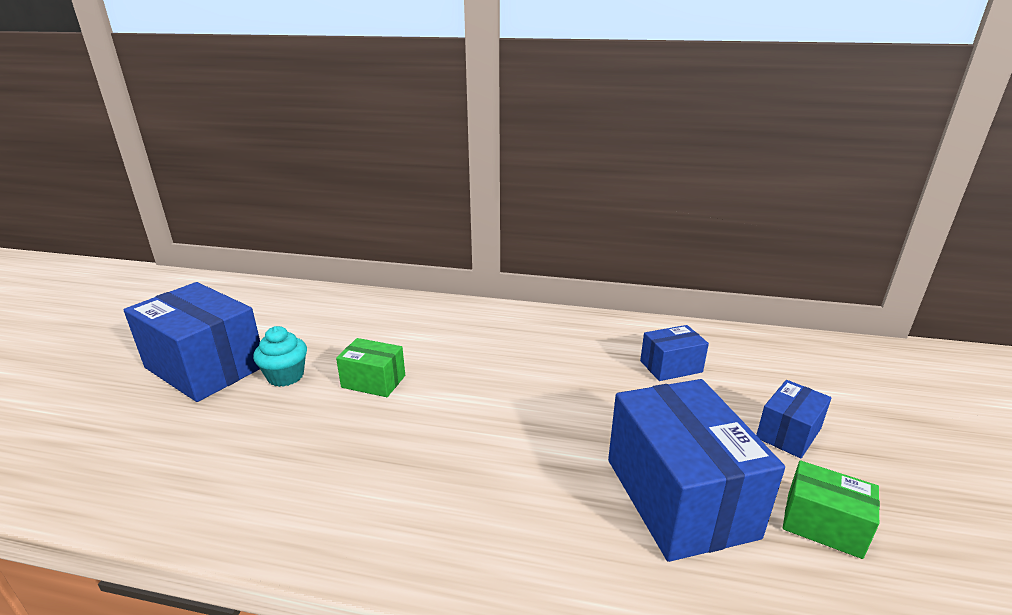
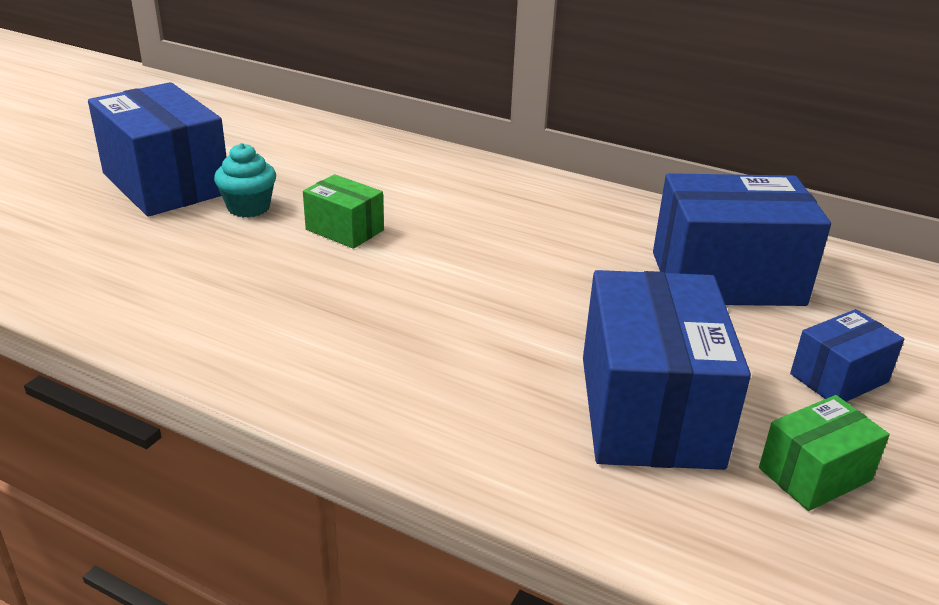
camera: 15 degrees right, 5 degrees up
blue box [640,325,709,381] -> blue box [653,173,831,306], size x1.97
green box [783,460,880,559] -> green box turned 75 degrees counterclockwise [759,395,890,511]

